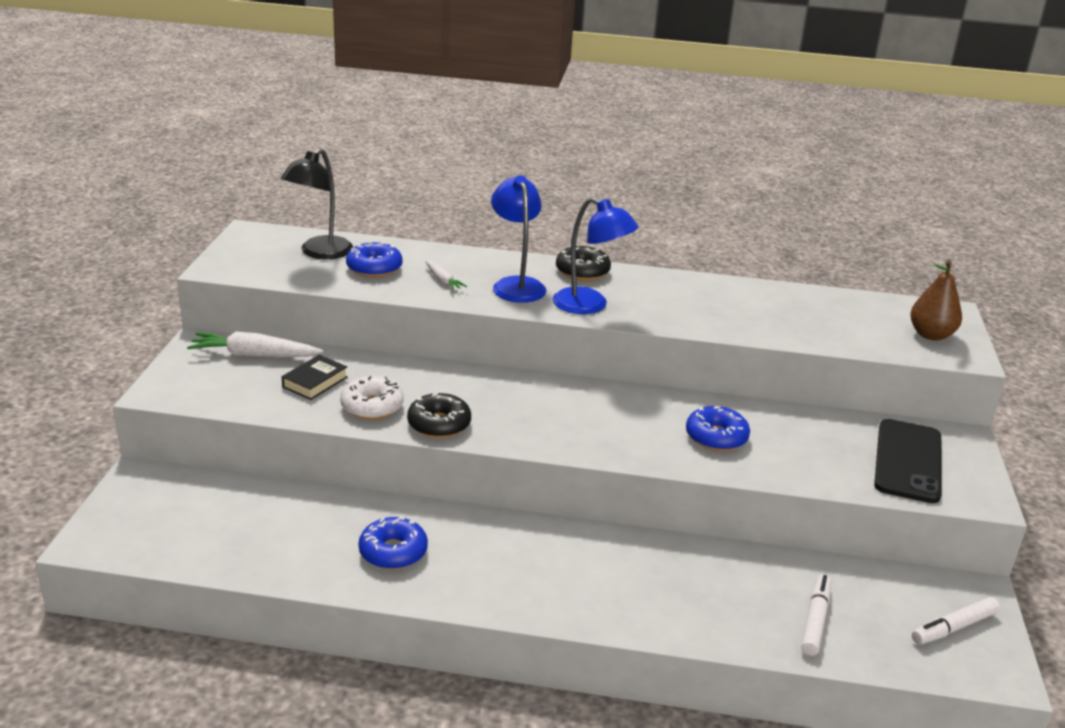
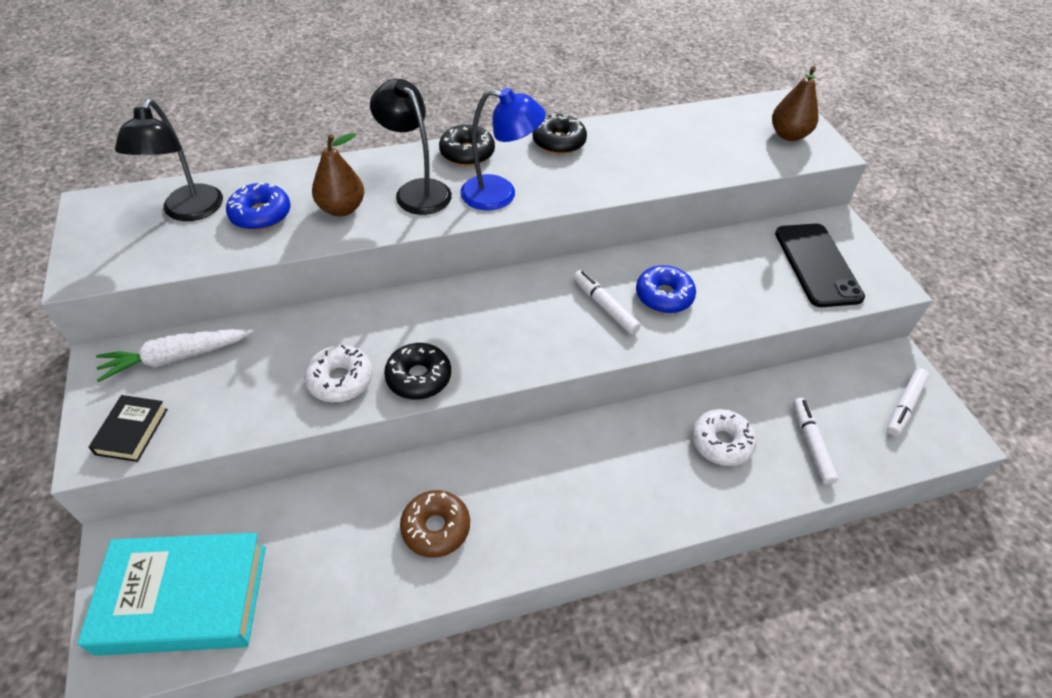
camera: 25 degrees left, 20 degrees up
black book [282,355,348,400] -> black book moved to [88,395,168,462]
blue donut [358,517,428,570] -> brown donut [400,490,470,557]
white carrot [425,261,467,291] -> brown pear [312,133,364,216]
blue lamp [491,175,547,303] -> black lamp [370,79,452,215]
none -> turquoise book [77,533,266,656]
none -> black donut [533,114,587,154]
none -> white marker [574,270,641,334]
none -> white donut [692,409,757,466]

